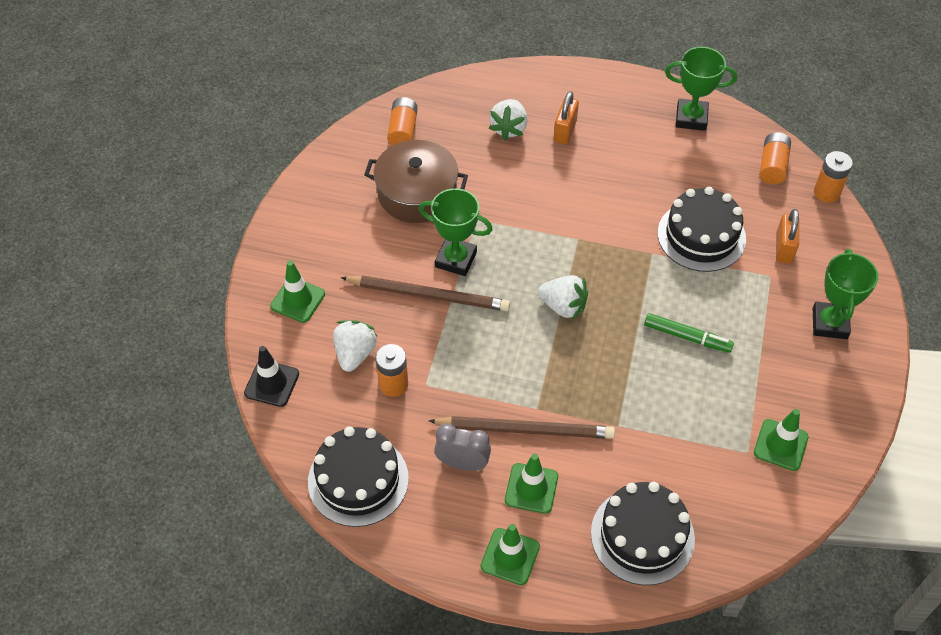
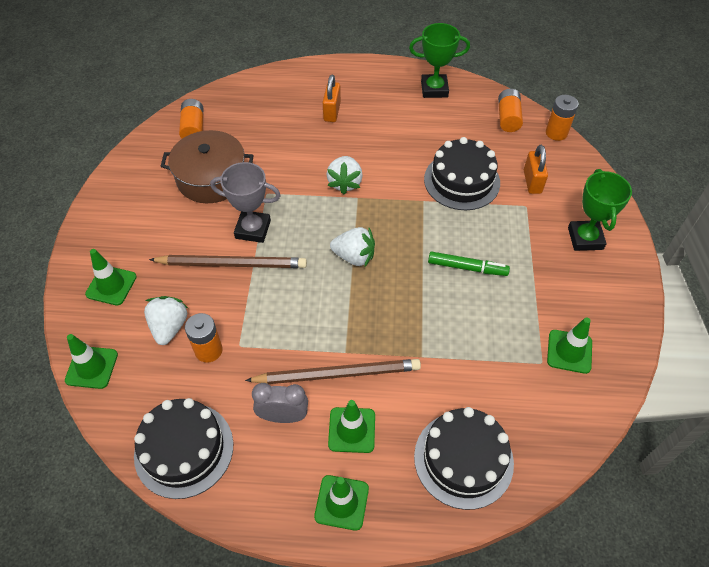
camera: 10 degrees left, 0 degrees up
black traffic cone [244,346,299,407] -> green traffic cone [65,334,118,389]
green trophy [419,188,493,276] -> grey trophy [210,162,281,243]
white strawberry [489,99,528,140] -> white strawberry moved to [326,156,363,195]

